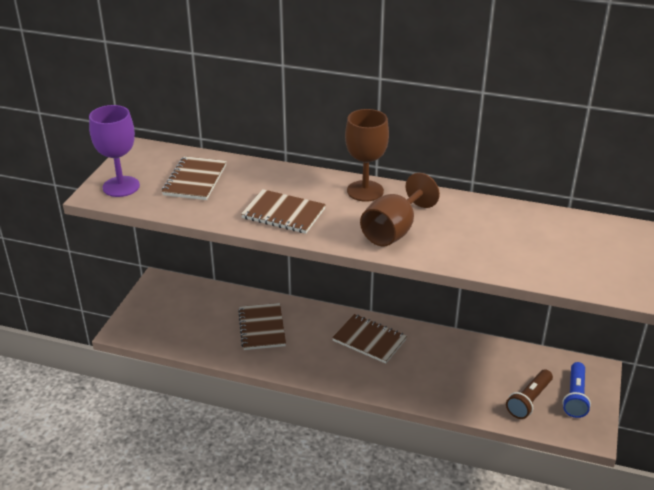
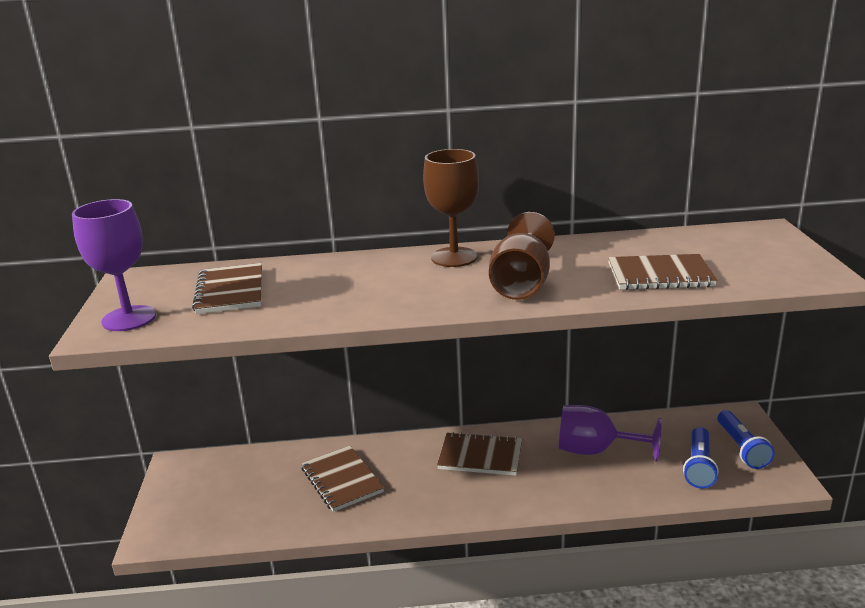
camera: 20 degrees left, 10 degrees down
brown notebook [241,189,326,234] -> brown notebook moved to [608,254,718,290]
brown flashlight [506,370,553,419] -> blue flashlight [683,427,719,489]
none -> purple goblet [559,405,662,461]

